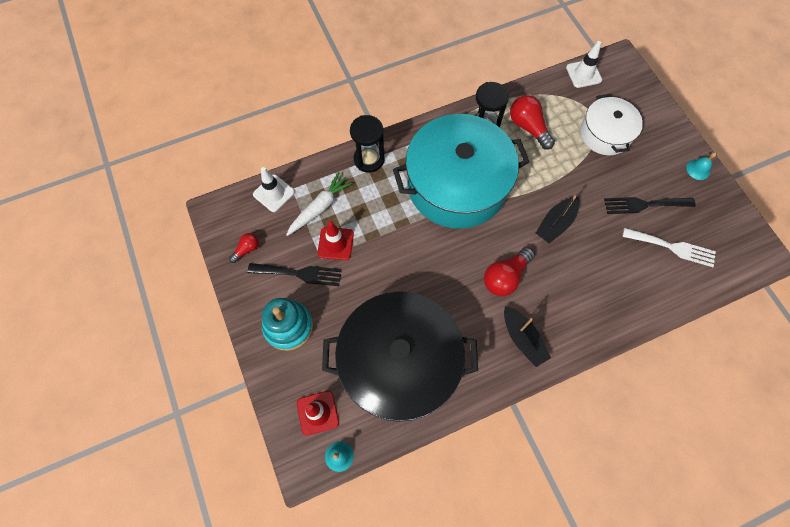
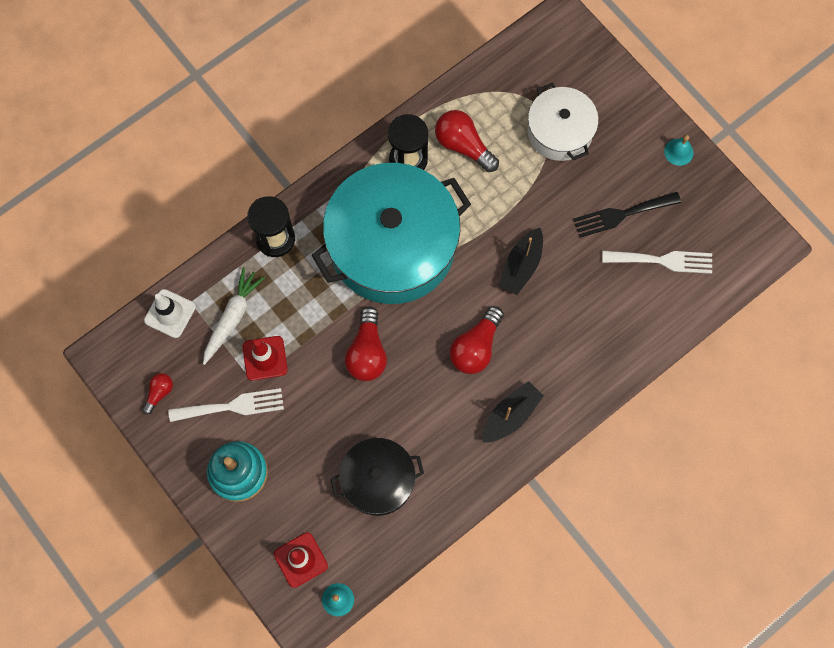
camera: 15 degrees left, 5 degrees up
black fork [247,263,342,286] -> white fork [168,388,284,422]
black pot [322,291,478,422] -> black pot [330,438,424,516], size x0.54
black boat [504,306,551,367] -> black boat turned 90 degrees counterclockwise [482,381,544,443]
white traffic cone [566,41,602,88] -> none
none -> red light bulb [345,306,387,381]

